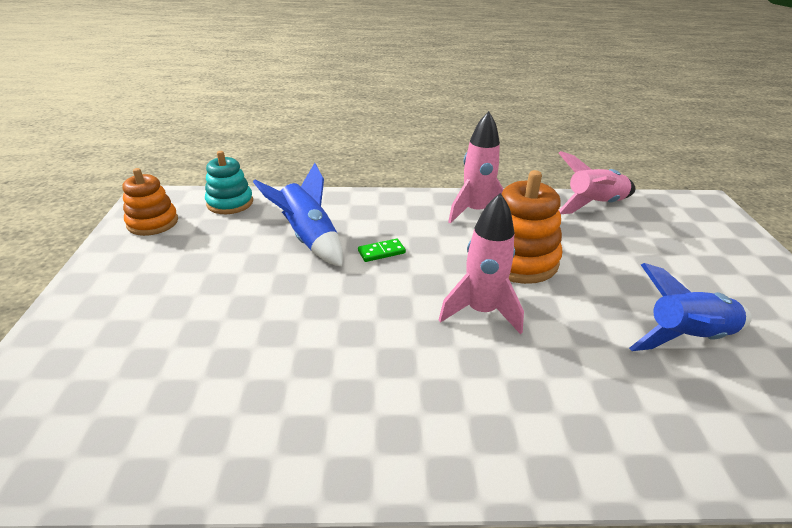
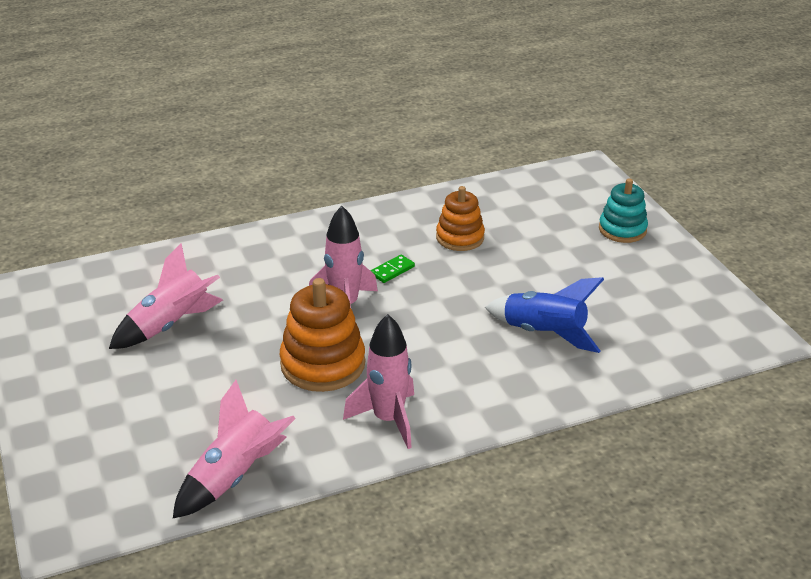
camera: 160 degrees right, 0 degrees up
orange stacking toy [122,168,178,236] -> orange stacking toy moved to [436,186,485,251]
turquoise stacking toy [205,151,253,214] -> turquoise stacking toy moved to [599,178,648,243]
green domino [358,238,406,262] -> green domino moved to [370,255,415,283]
blue rocket [629,263,752,351] -> pink rocket [109,243,223,349]

